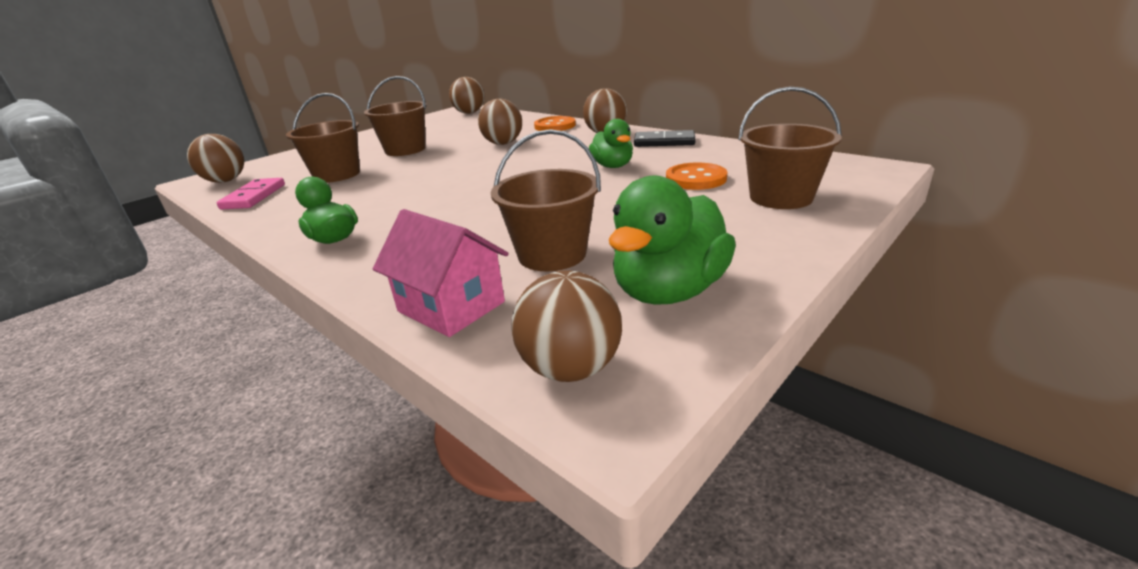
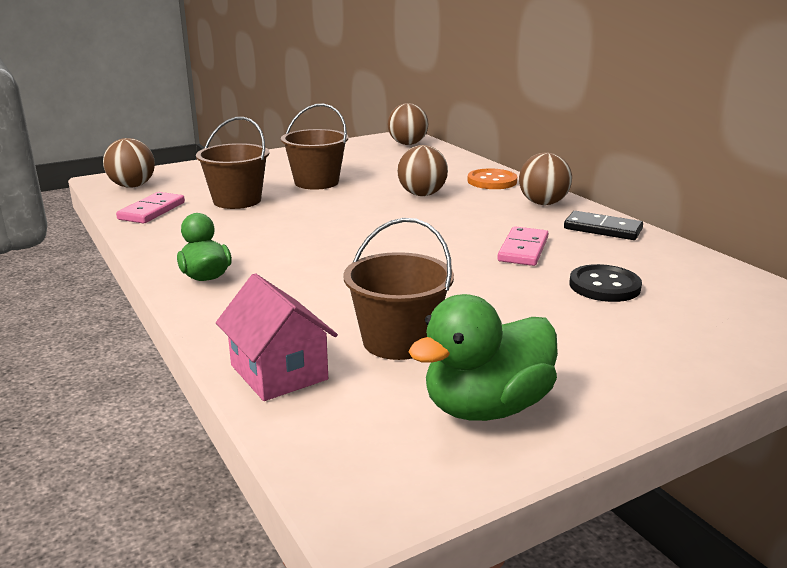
camera: 15 degrees right, 5 degrees down
brown ball [511,270,622,382] -> none
green duck [589,119,633,168] -> pink domino [497,226,548,266]
orange button [666,162,727,190] -> black button [569,264,642,302]
brown bucket [739,87,842,209] -> none

